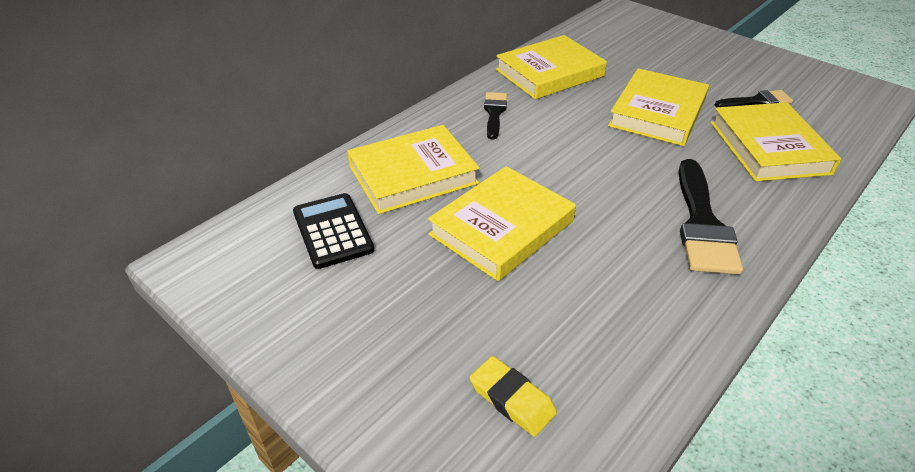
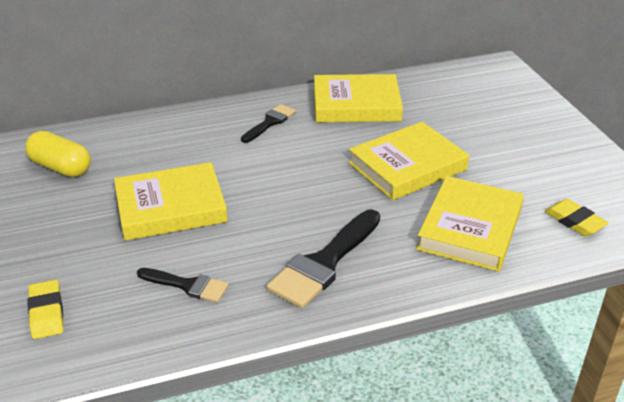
camera: 30 degrees right, 5 degrees down
black calculator [293,193,374,269] -> yellow capsule [25,131,91,177]
yellow book [347,125,480,214] -> none
black brush [714,90,793,107] -> black brush moved to [137,268,229,303]
none -> yellow eraser [544,199,608,236]

